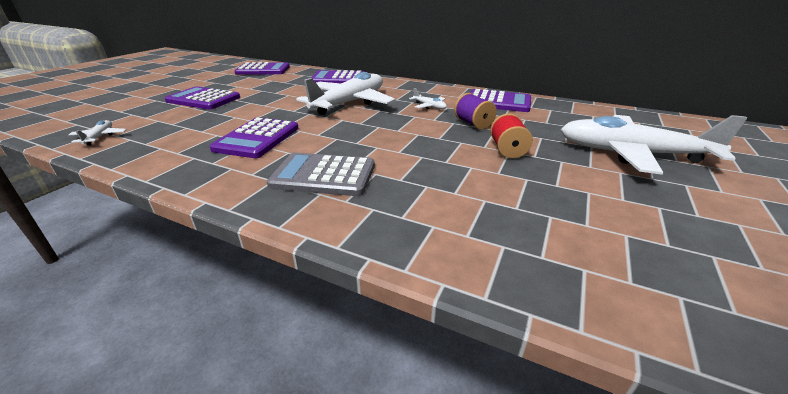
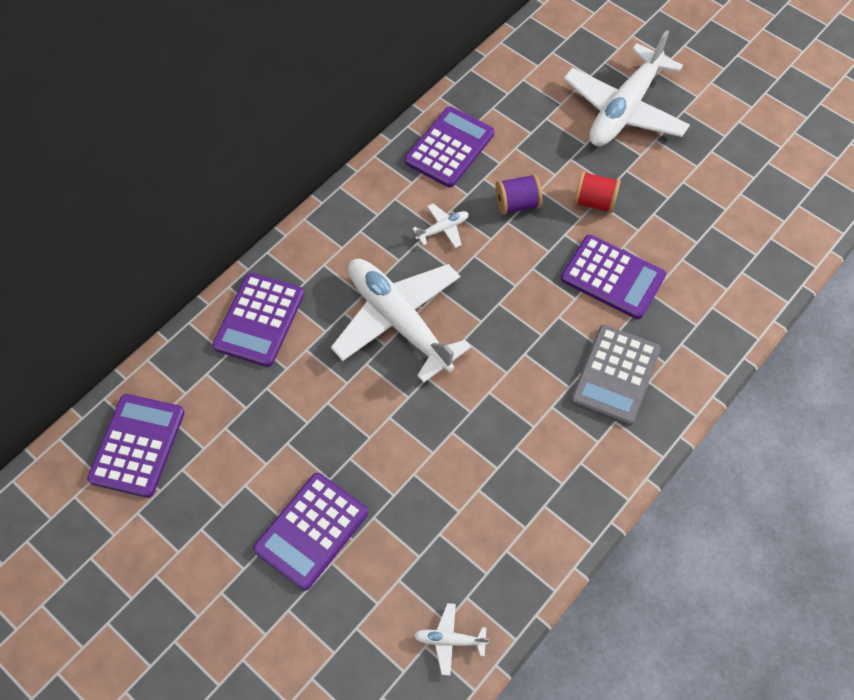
camera: 75 degrees left, 30 degrees up
purple calculator [210,117,299,158] -> purple calculator moved to [561,235,666,319]

